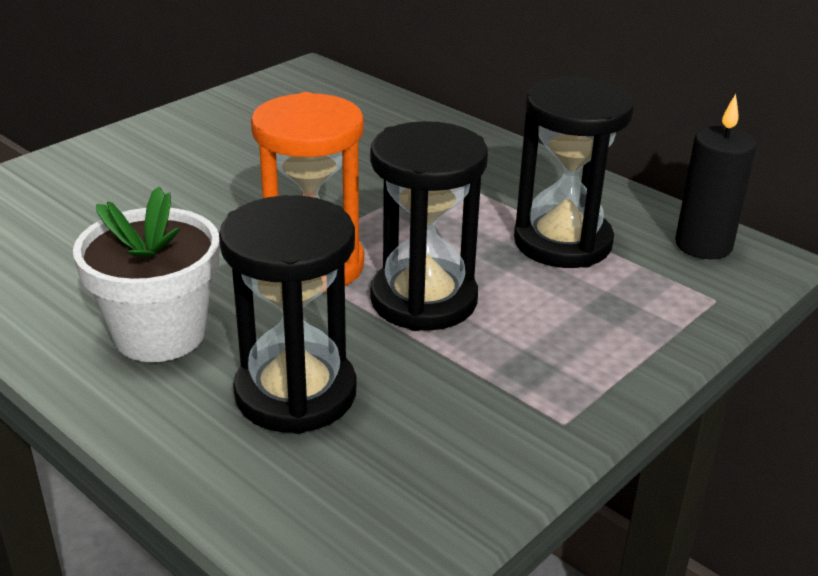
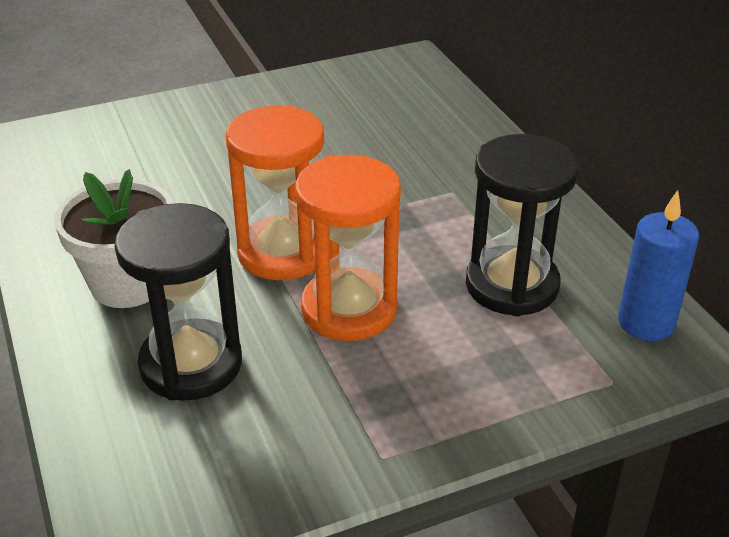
camera: 25 degrees right, 5 degrees up
black hourglass [370,121,488,331] -> orange hourglass [295,155,401,341]
black candle [675,94,757,259] -> blue candle [618,190,699,341]

